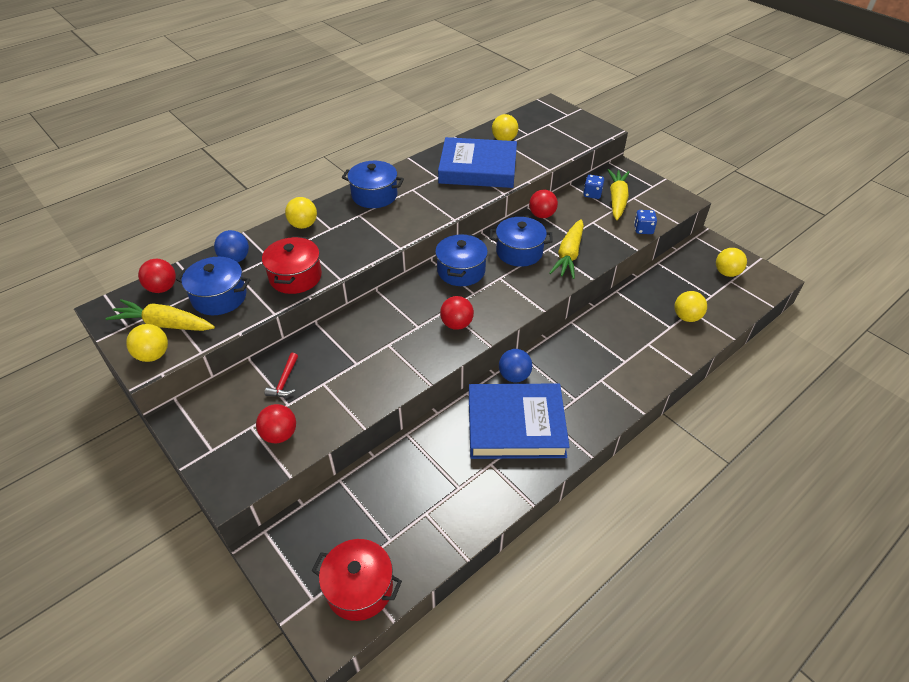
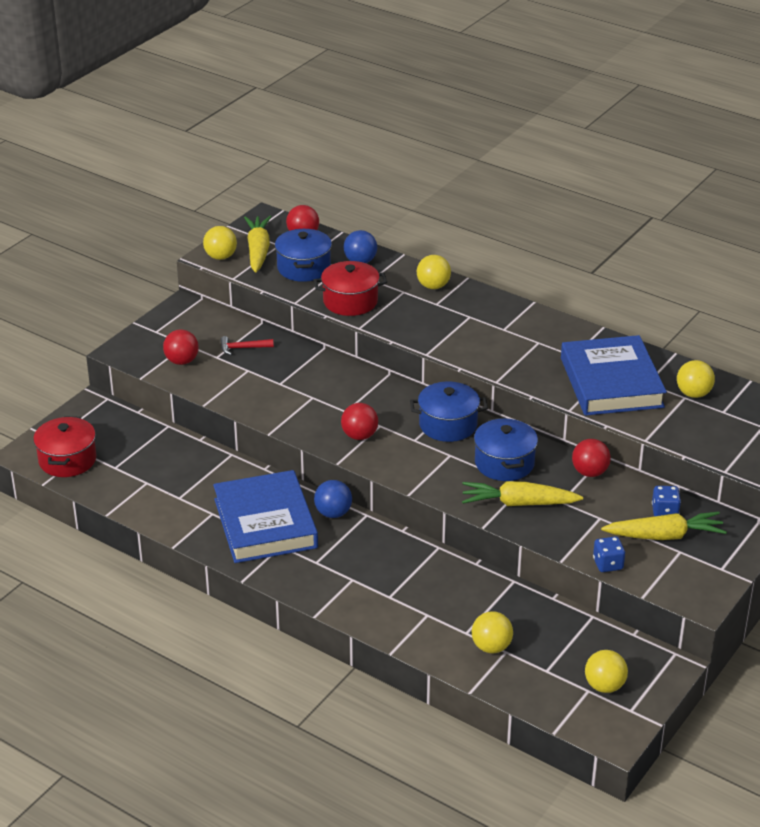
camera: 75 degrees right, 10 degrees down
blue pot [342,161,404,208] -> none

